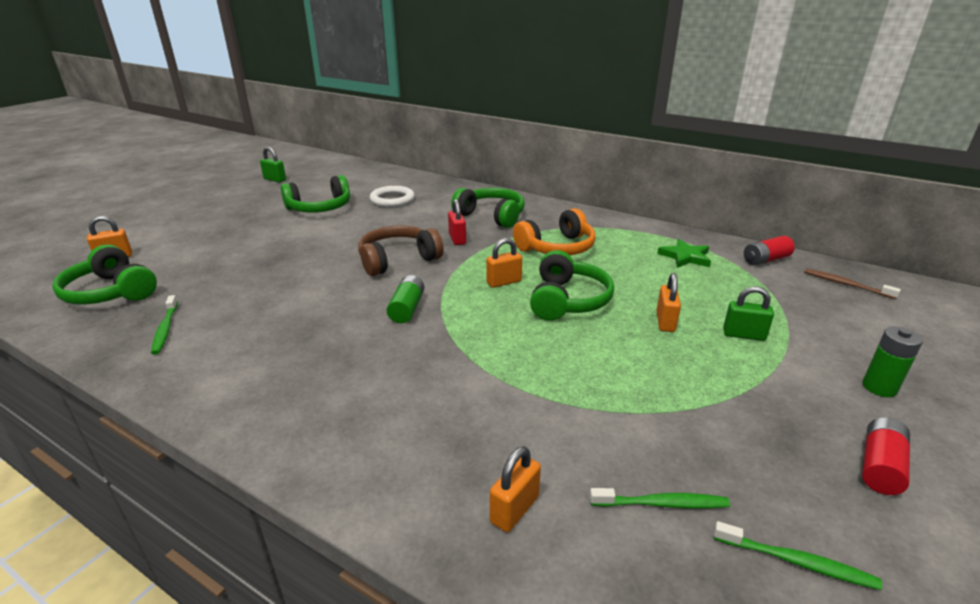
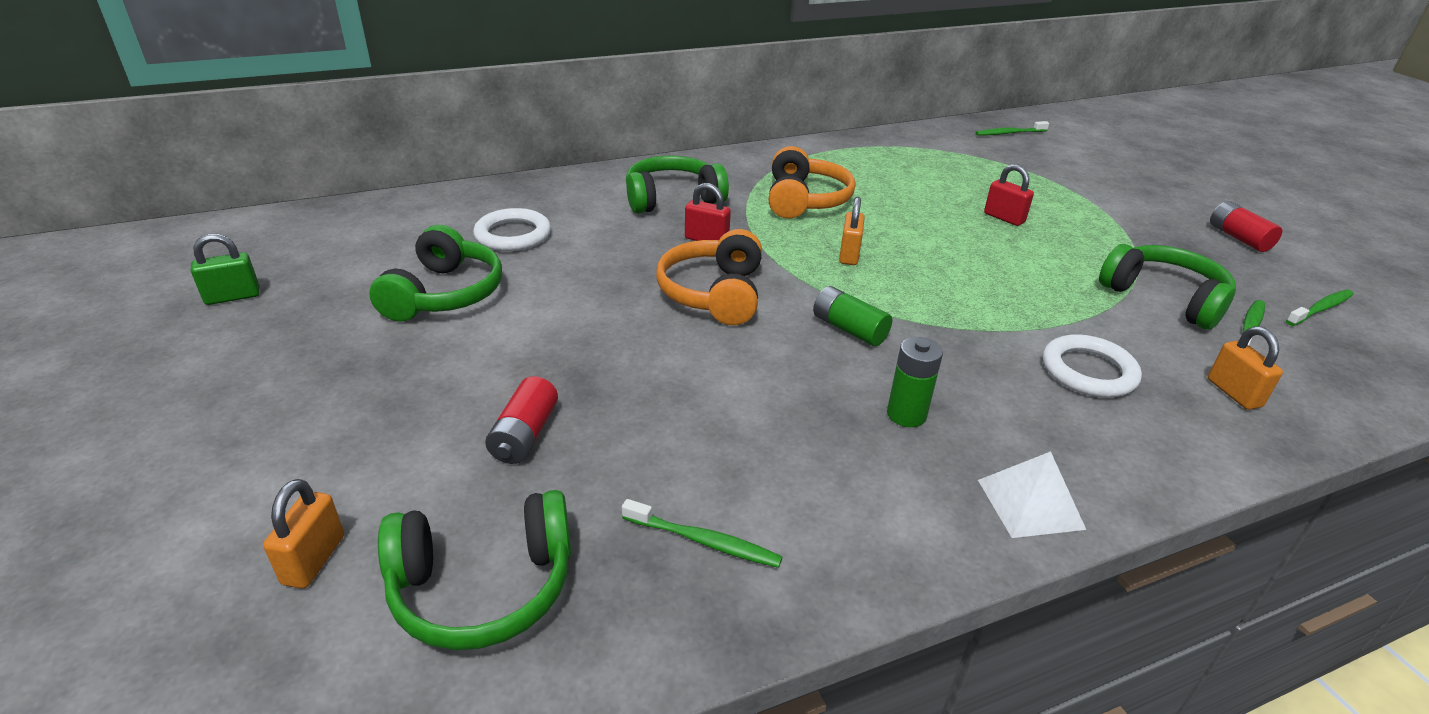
camera: 55 degrees left, 5 degrees up
brown headphones [358,225,444,276] -> orange headphones [656,229,762,325]
green headphones [530,250,614,321] -> green headphones moved to [1099,244,1236,330]
orange padlock [656,273,681,332] -> red padlock [984,164,1034,226]
green star [657,239,711,268] -> none
green padlock [723,286,774,341] -> none
red battery [744,236,795,265] -> red battery moved to [485,376,558,464]
brown toothbrush [804,269,901,299] -> green toothbrush [975,121,1049,136]
green battery [862,326,923,397] -> green battery moved to [887,337,943,427]
none -> white pyramid [978,451,1086,538]
none -> white ring [1043,334,1142,398]

